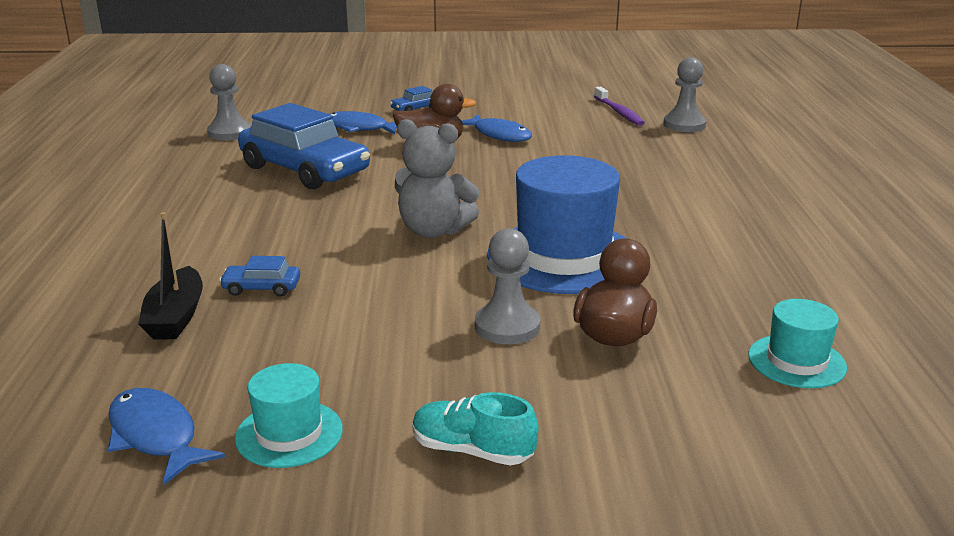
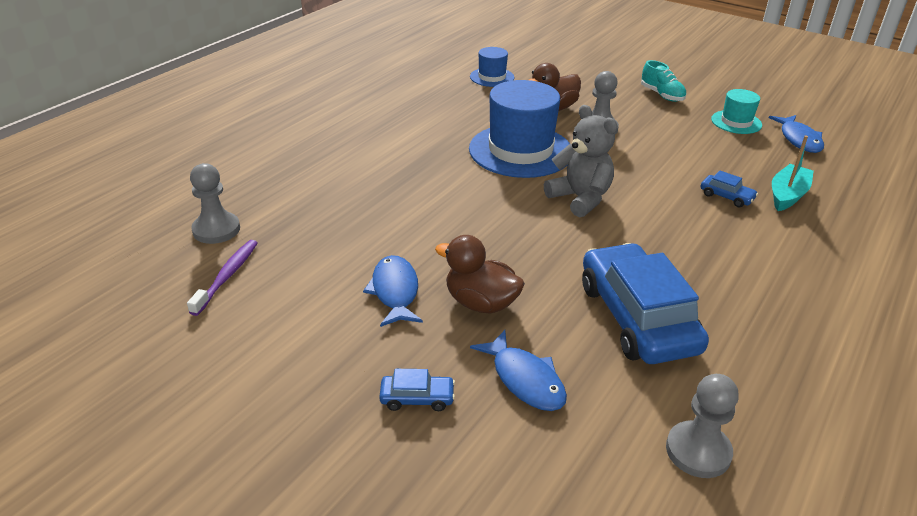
camera: 145 degrees left, 10 degrees up
black boat [138,212,203,340] -> turquoise boat [772,135,814,211]
turquoise hat [748,299,847,388] -> blue hat [470,47,515,87]

